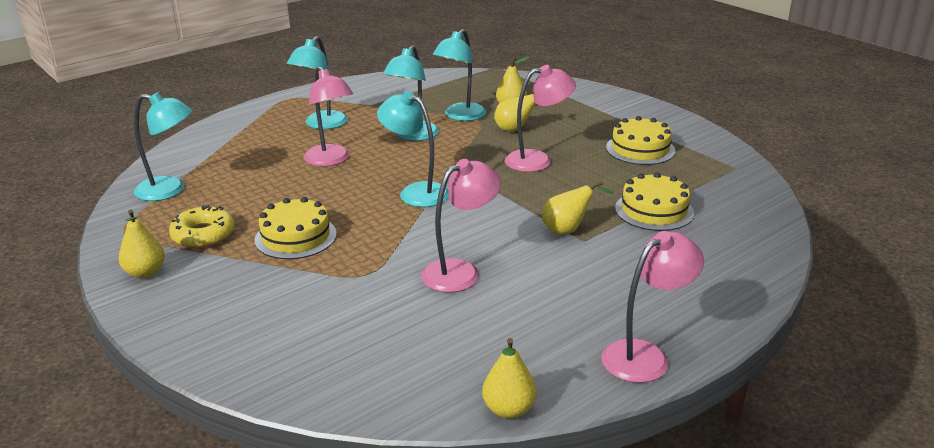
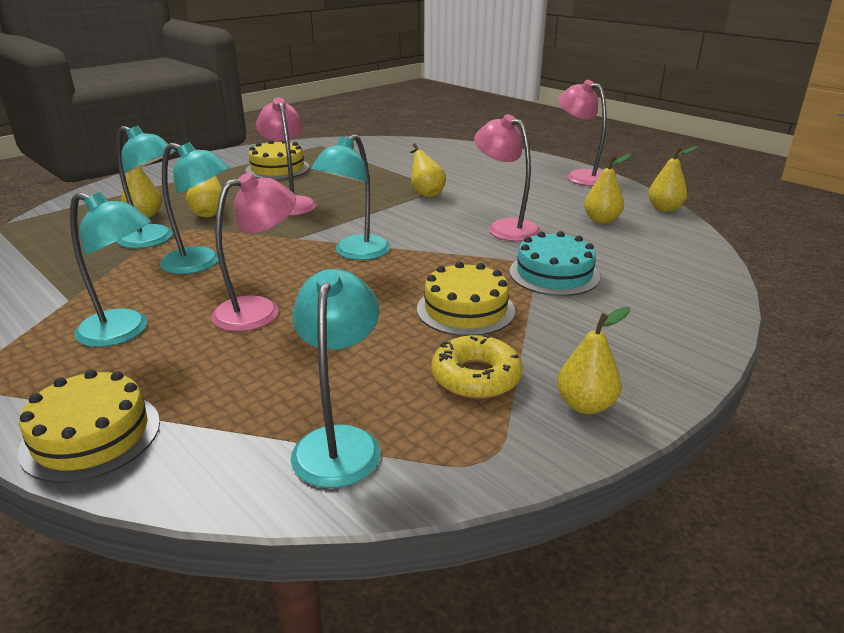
camera: 95 degrees left, 0 degrees up
yellow cake [615,172,694,231] -> yellow cake moved to [18,369,160,483]
none -> turquoise cake [510,231,600,296]
none -> yellow pear [584,154,631,224]

